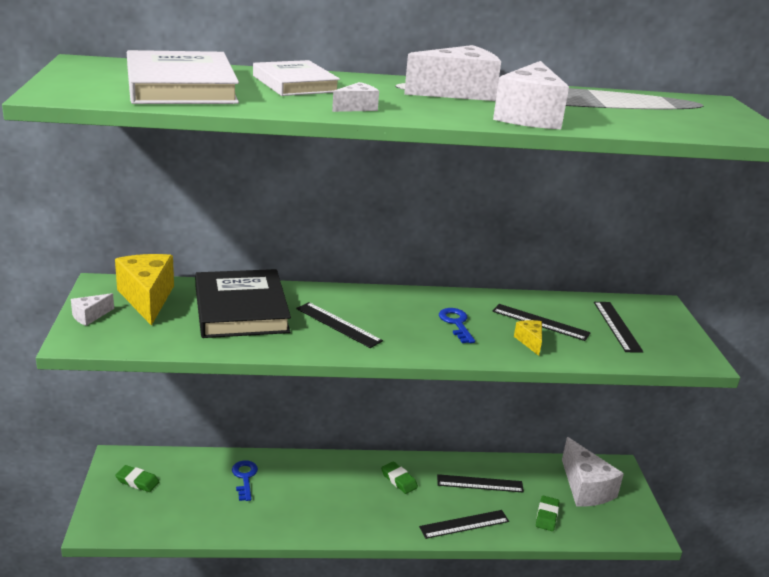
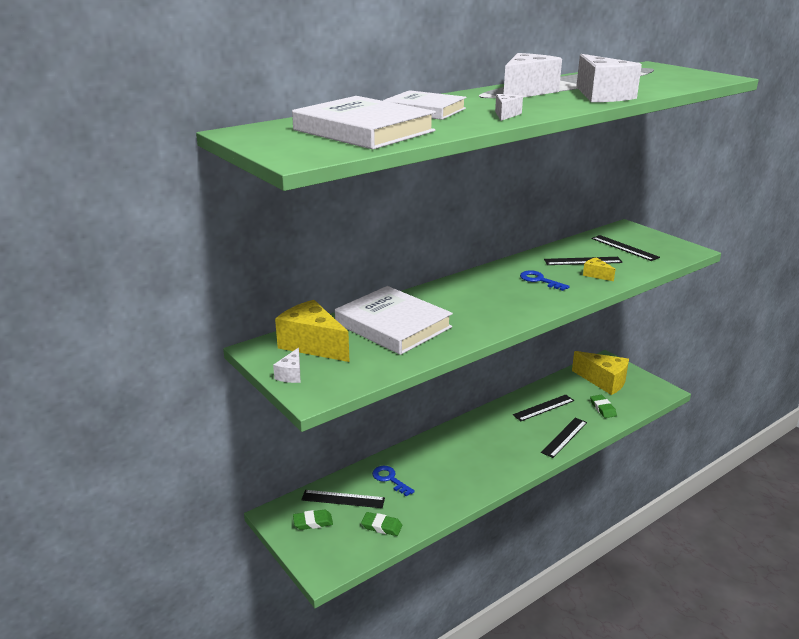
camera: 30 degrees left, 0 degrees up
black book [195,269,291,338] -> white book [335,286,453,355]
black ruler [296,302,383,348] -> black ruler moved to [301,490,385,508]
green eraser [381,461,418,494] -> green eraser moved to [361,512,402,536]
white cheese [562,437,624,507] -> yellow cheese [572,351,629,395]

